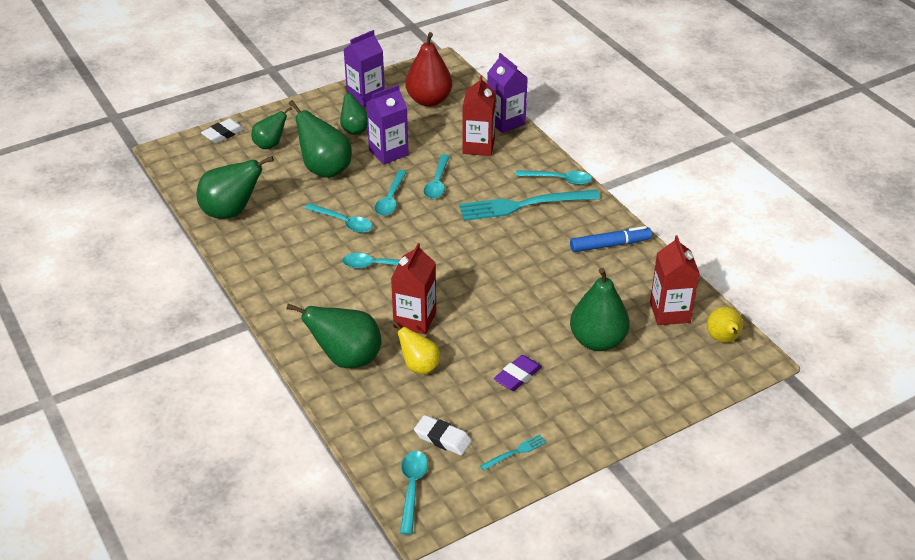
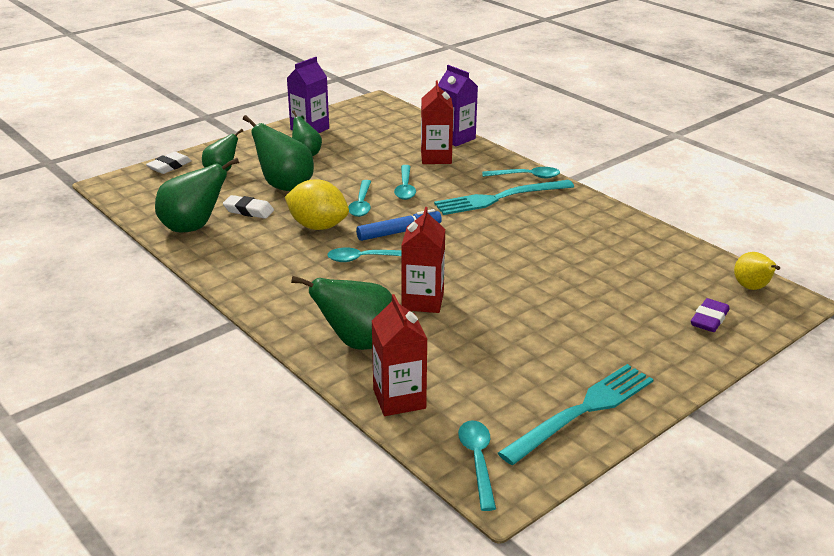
camera: 10 degrees left, 10 degrees down
turquoise spoon [304,203,373,233] -> yellow lemon [285,180,349,230]
purple carton [366,85,409,165] -> none
yellow pear [392,320,440,374] -> none
red pear [406,32,452,107] -> none
white eraser [414,415,472,455] -> white eraser moved to [223,195,274,219]
turquoise fork [480,434,547,470] -> turquoise fork [498,364,654,465], size x2.37
purple eraser [494,355,542,391] -> purple eraser moved to [691,298,730,332]
blue marker [570,226,652,252] -> blue marker moved to [356,209,442,241]
green pear [570,268,630,351] -> none
red carton [650,235,700,325] -> red carton moved to [372,294,427,416]

